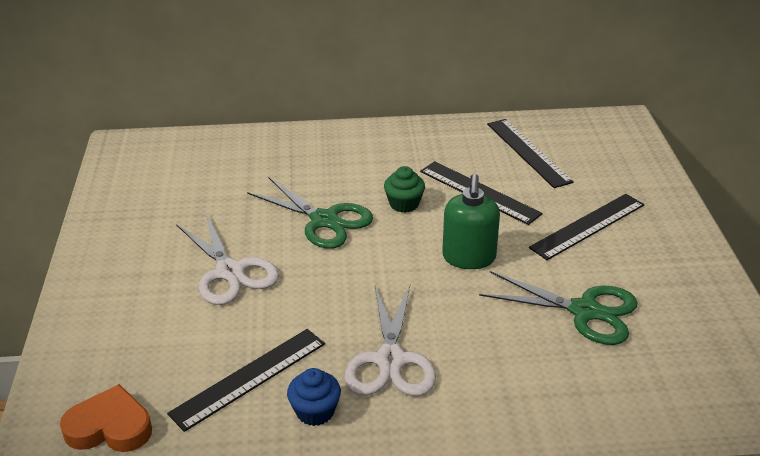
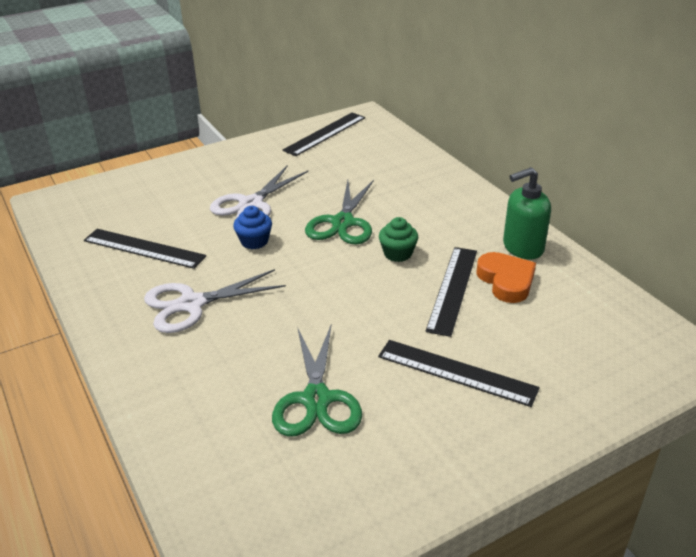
camera: 65 degrees right, 0 degrees up
orange heart [60,384,152,452] -> orange heart moved to [476,252,536,303]
blue cupcake [287,368,341,426] -> blue cupcake moved to [233,206,272,249]
green soap dispenser [442,174,500,269] -> green soap dispenser moved to [503,167,551,259]
black ruler [487,119,574,188] -> black ruler moved to [282,113,365,156]

